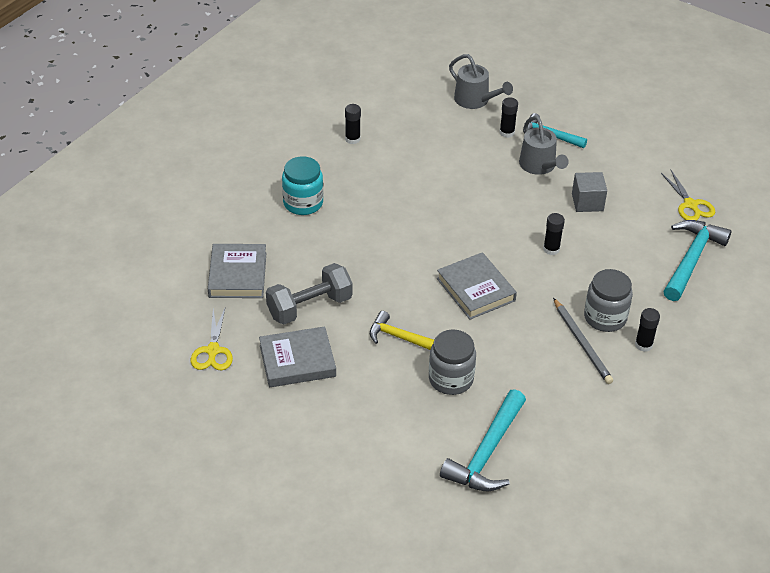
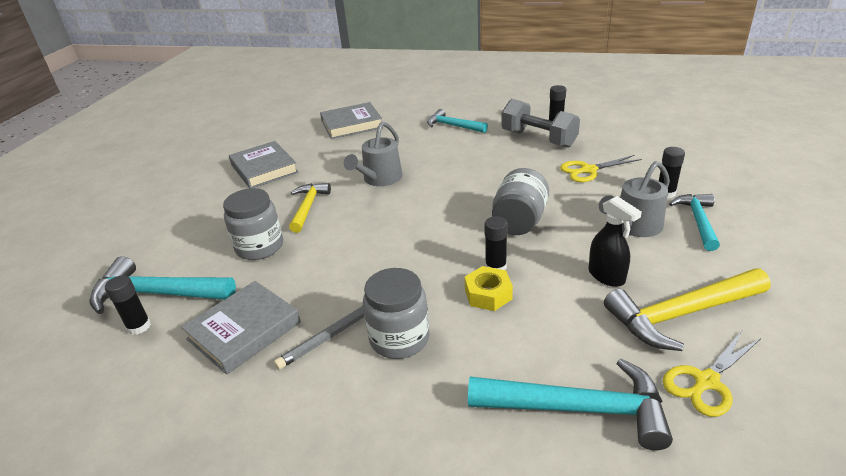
camera: 75 degrees right, 10 degrees down
yellow scissors [191,308,233,370] -> yellow scissors moved to [560,155,642,182]
grey dumbbell [266,263,353,324] -> grey dumbbell moved to [501,99,580,148]
turquoise jar [282,156,323,215] -> turquoise hammer [427,109,488,133]
grey book [437,252,517,319] -> grey book moved to [181,281,301,375]
grey watering can [449,54,513,109] -> grey watering can moved to [344,121,403,186]
grey cube [572,172,607,212] -> black spray bottle [589,196,642,287]
black glue stick [635,308,660,352] -> black glue stick moved to [105,275,151,335]
none -> yellow nut [465,266,513,311]
none -> grey jar [492,168,549,235]
none -> yellow hammer [604,268,771,351]

